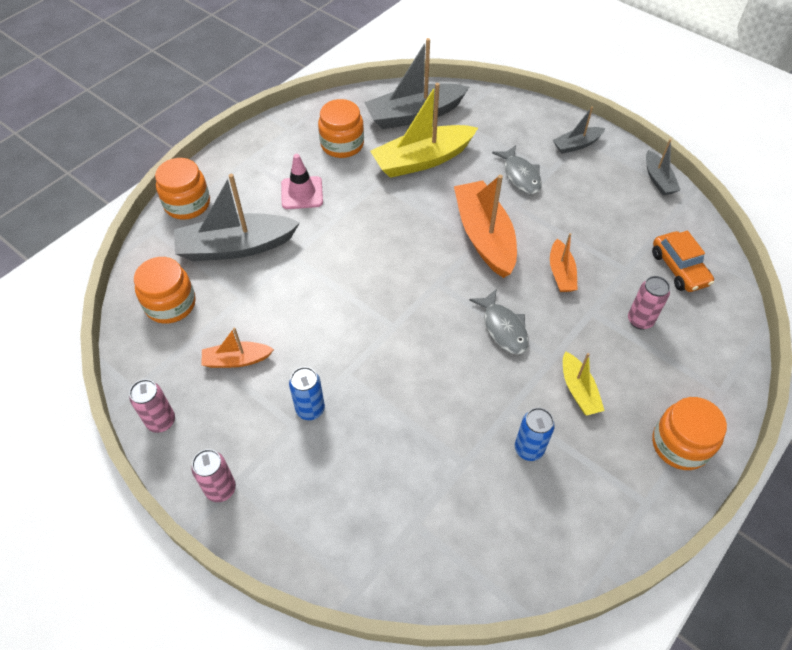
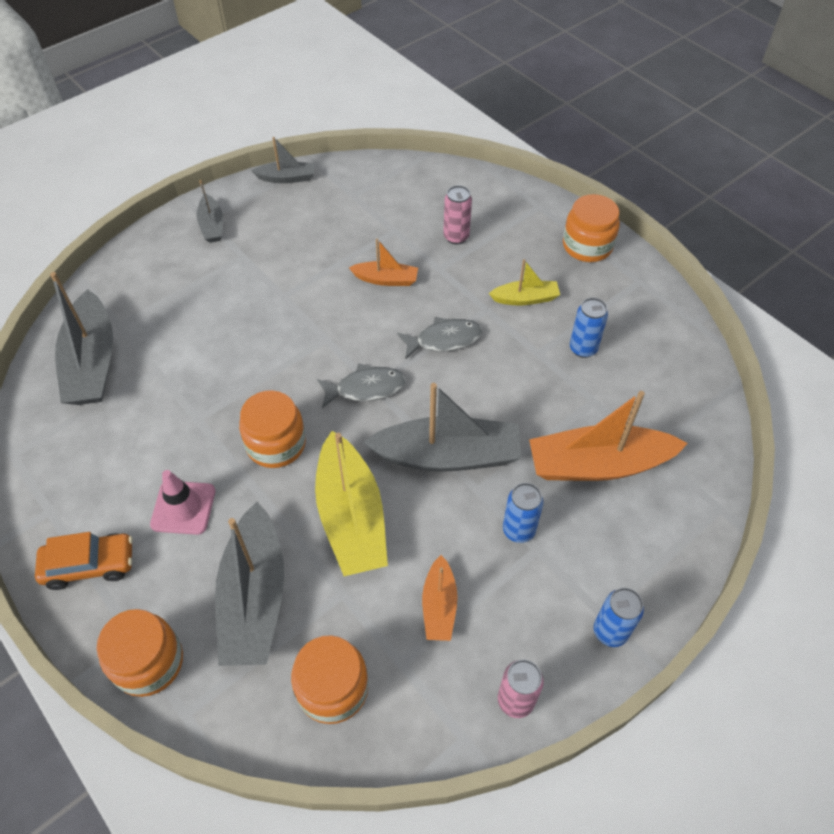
camera: 80 degrees left, 0 degrees up
pink can [191,449,236,502] -> blue can [594,588,644,647]
orange jar [318,99,364,158] -> orange jar moved to [239,390,306,468]
yellow boat [370,83,478,178] -> yellow boat moved to [315,431,388,576]
orange boat [454,175,517,278] -> orange boat moved to [529,391,688,481]
grey fish [492,145,542,194] -> grey fish moved to [317,363,406,408]
orange car [652,231,714,292] -> orange car moved to [35,532,133,590]
none -> grey boat [363,383,521,472]

